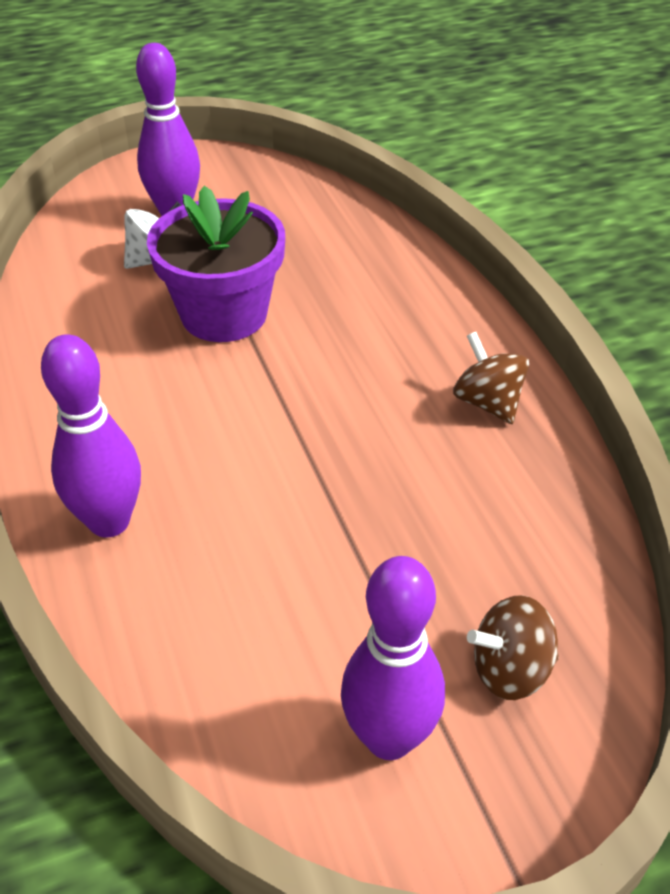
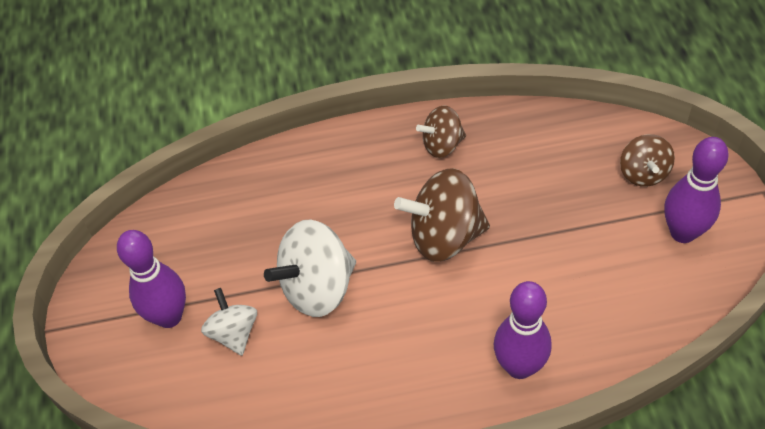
camera: 75 degrees left, 10 degrees up
purple flower pot [147,186,285,342] -> white spinning top [264,219,356,317]
none -> brown spinning top [394,168,490,262]

